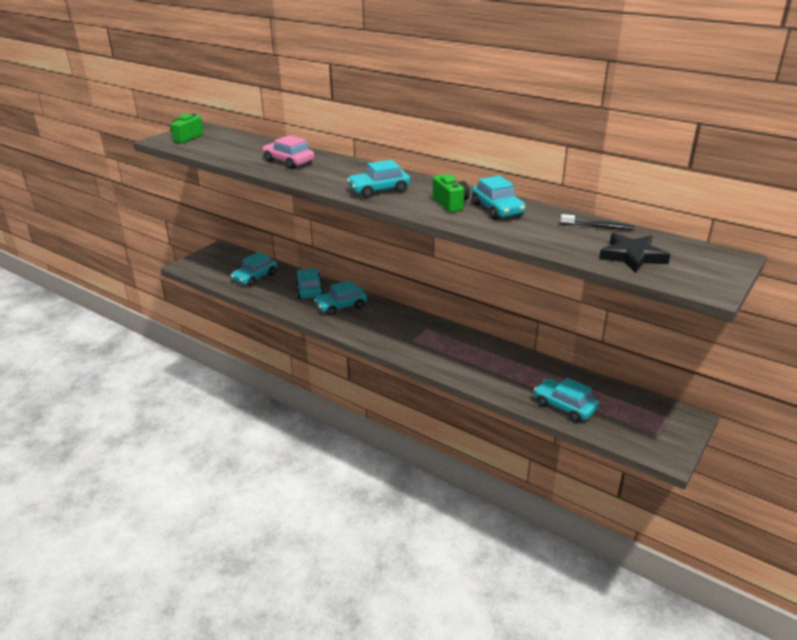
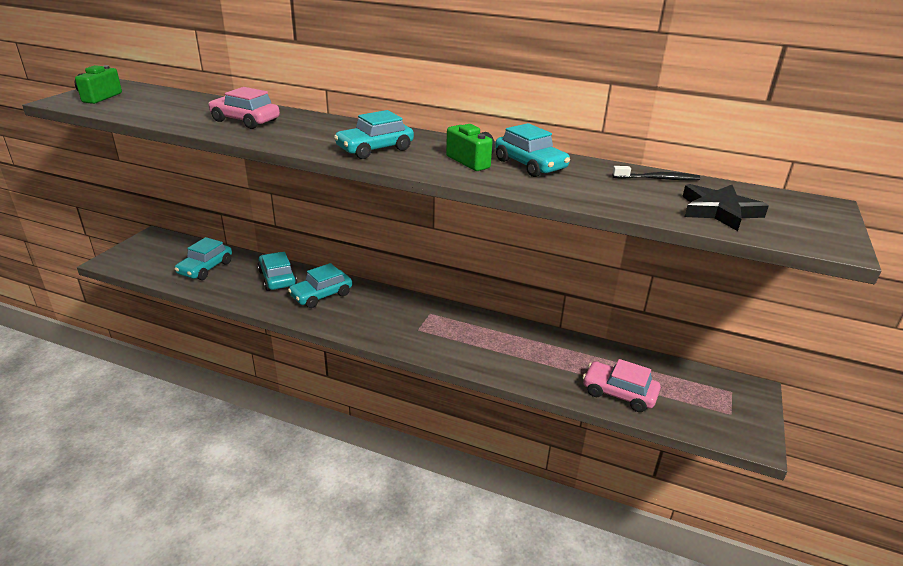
camera: 15 degrees left, 0 degrees up
turquoise car [534,378,599,423] -> pink car [583,359,661,412]

